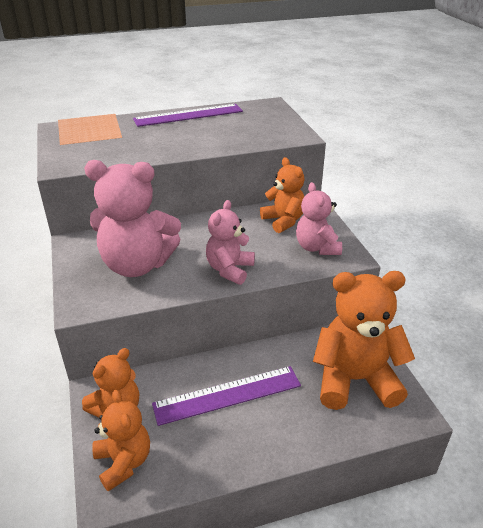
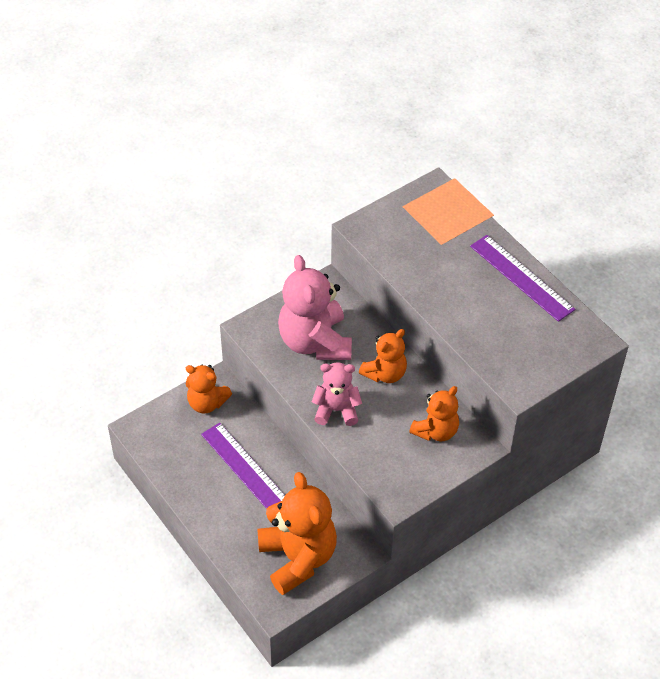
camera: 70 degrees right, 15 degrees up
orange teddy bear [92,390,150,492] -> orange teddy bear moved to [359,329,407,383]
pink teddy bear [296,182,342,255] -> none

